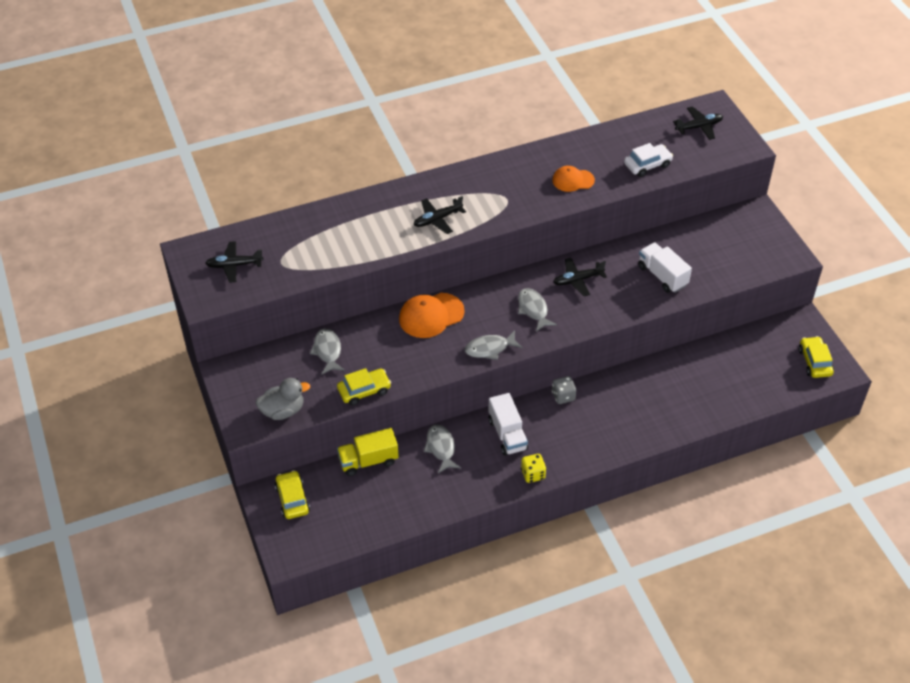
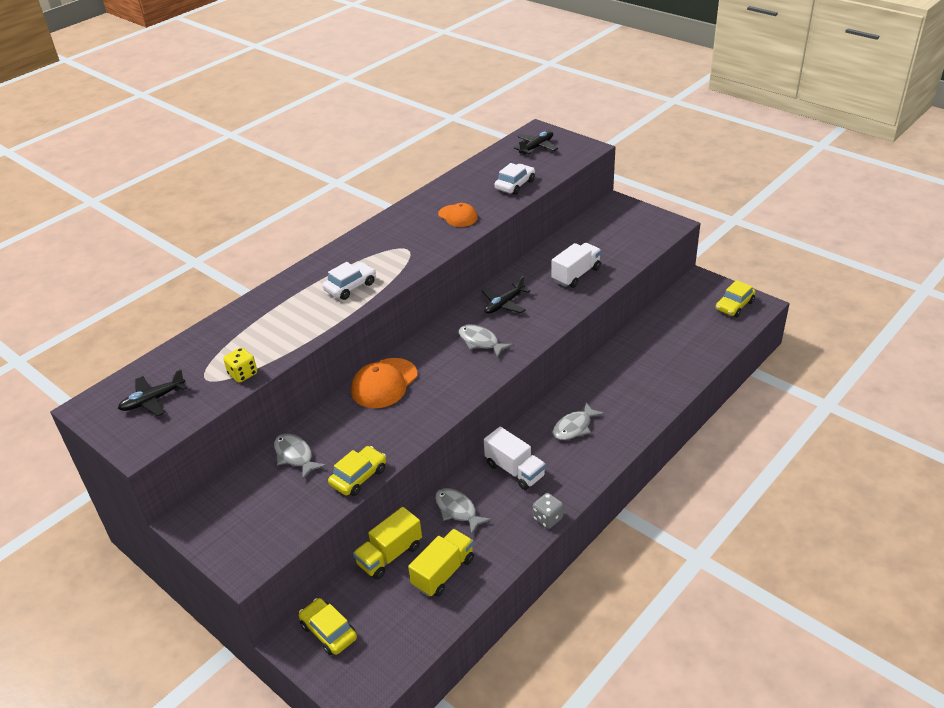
camera: 25 degrees left, 10 degrees down
grey duck [256,378,310,420] -> none
black plane [414,196,466,234] -> white car [323,262,376,300]
grey fish [465,330,522,360] -> grey fish moved to [553,402,604,440]
yellow dice [521,454,546,483] -> yellow dice moved to [223,347,257,383]
orange cap [552,166,595,192] -> orange cap turned 105 degrees counterclockwise [438,203,478,227]
grey dice [552,376,576,404] -> grey dice moved to [533,493,563,529]
white truck [638,242,692,293] -> white truck turned 105 degrees clockwise [552,243,601,288]
yellow car [799,336,834,378] -> yellow car turned 105 degrees counterclockwise [715,280,756,317]
none -> yellow truck [408,529,474,597]

